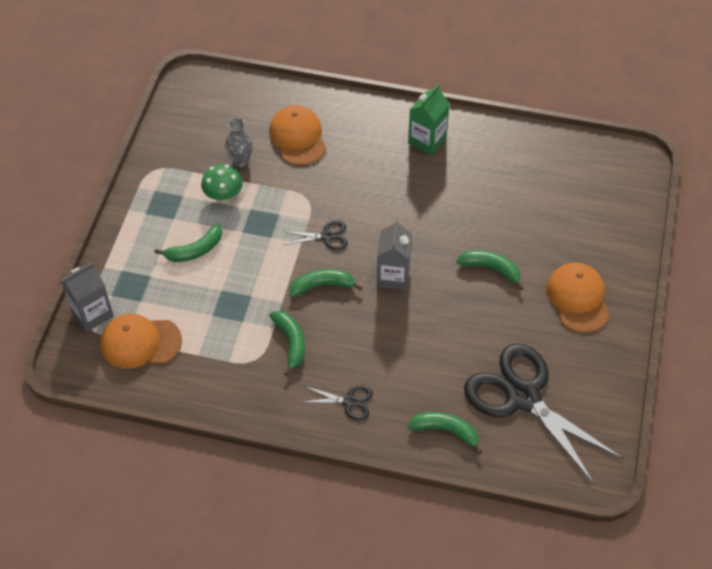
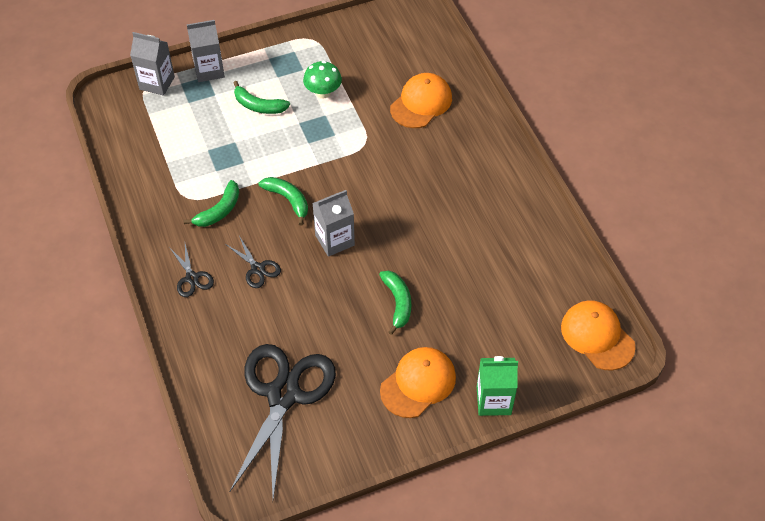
camera: 55 degrees right, 0 degrees up
orange cap [100,314,182,369] -> orange cap moved to [561,300,636,371]
grey vase [225,118,253,167] -> none
black scissors [283,220,348,250] -> black scissors moved to [227,236,281,288]
green banana [407,412,482,454] -> none
green carton [408,85,450,156] -> green carton moved to [477,356,518,416]
none -> grey carton [187,20,225,82]

